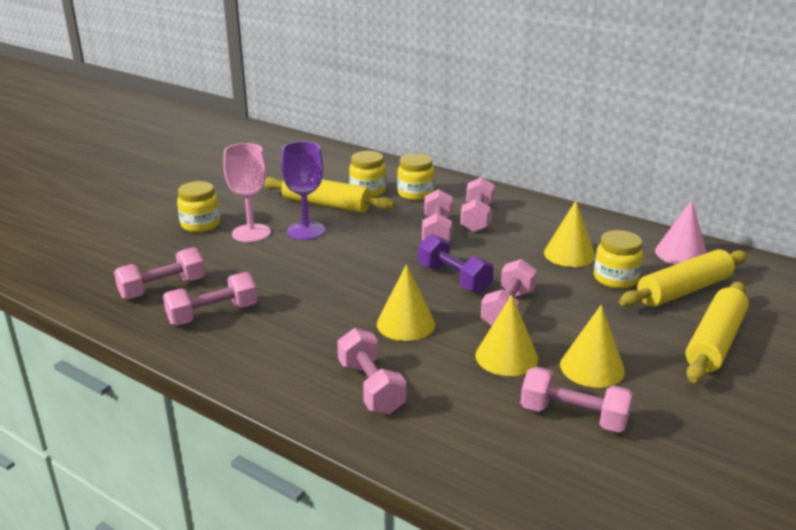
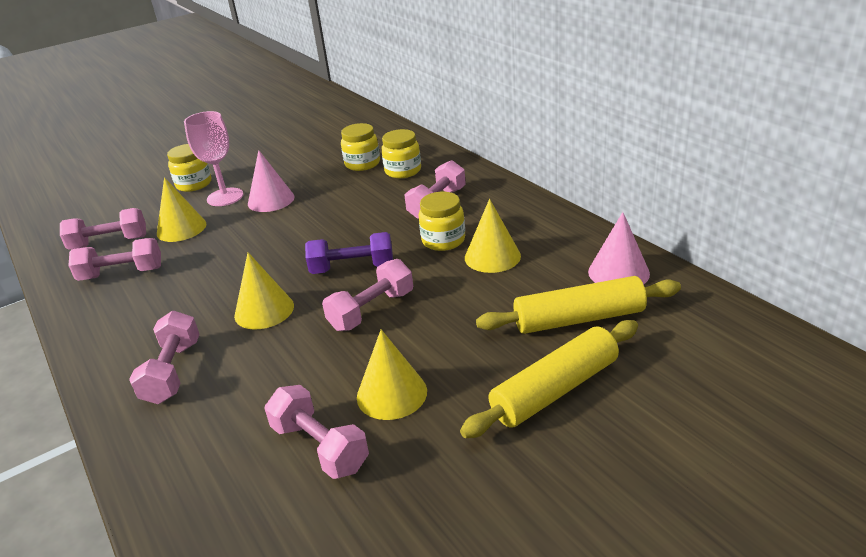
camera: 25 degrees right, 5 degrees up
yellow rolling pin [264,177,395,213] -> none
purple goblet [281,141,325,240] -> pink cone [248,150,295,212]
purple dumbbell [418,234,494,293] -> purple dumbbell turned 75 degrees counterclockwise [305,232,393,274]
pink dumbbell [422,189,453,242] -> none
yellow cone [475,295,538,376] -> yellow cone moved to [157,177,206,242]
yellow jar [594,230,643,289] -> yellow jar moved to [418,192,465,251]

